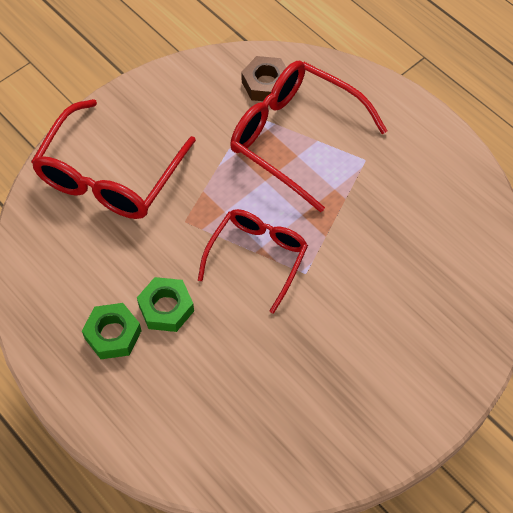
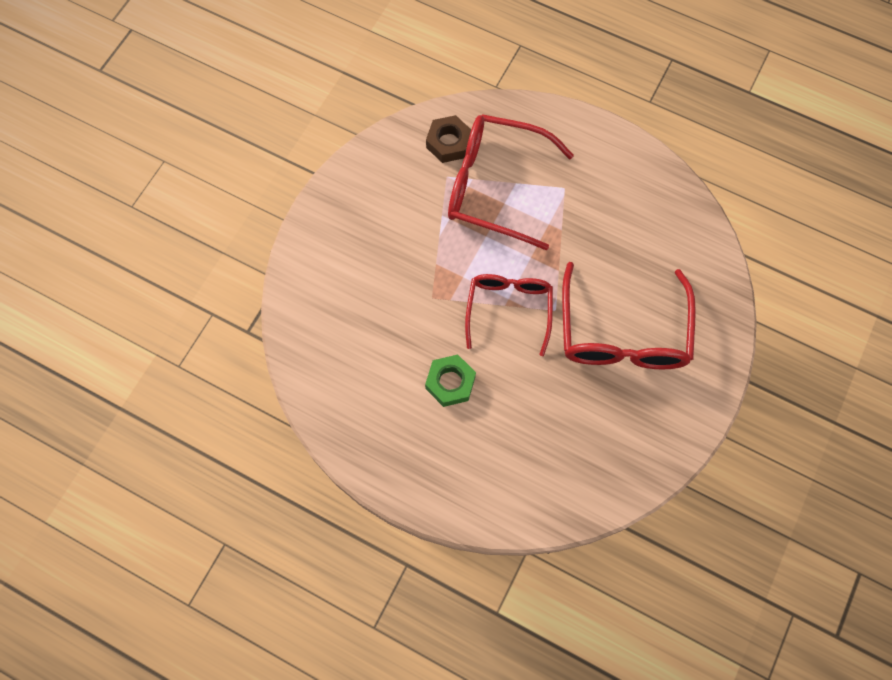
camera: 20 degrees left, 10 degrees up
red glasses [31,99,196,219] -> red glasses moved to [562,262,696,369]
green nut [82,303,141,359] -> none

